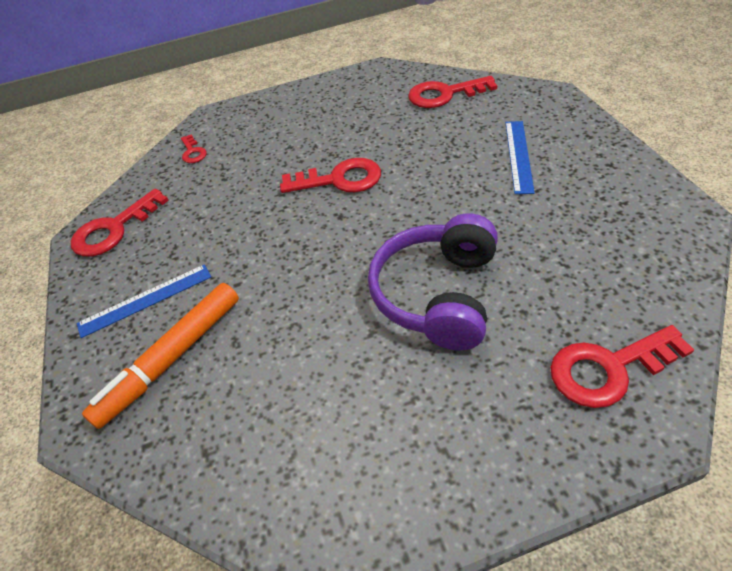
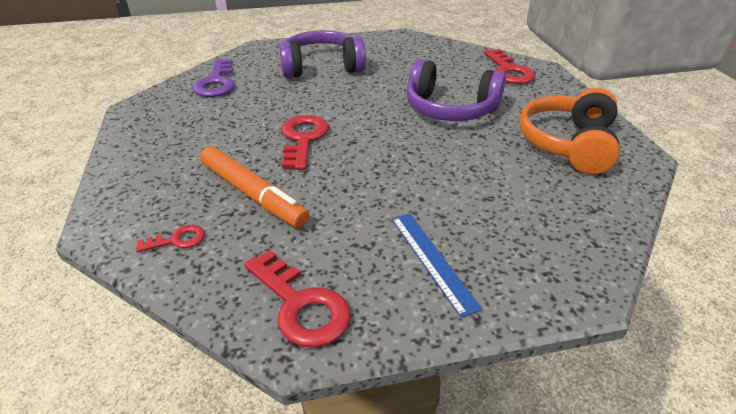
camera: 90 degrees left, 10 degrees down
orange marker [82,283,239,429] -> orange marker moved to [200,146,310,228]
red key [408,76,497,108] -> purple key [192,59,235,97]
blue ruler [505,121,535,194] -> purple headphones [279,30,366,78]
none -> orange headphones [519,88,620,174]

